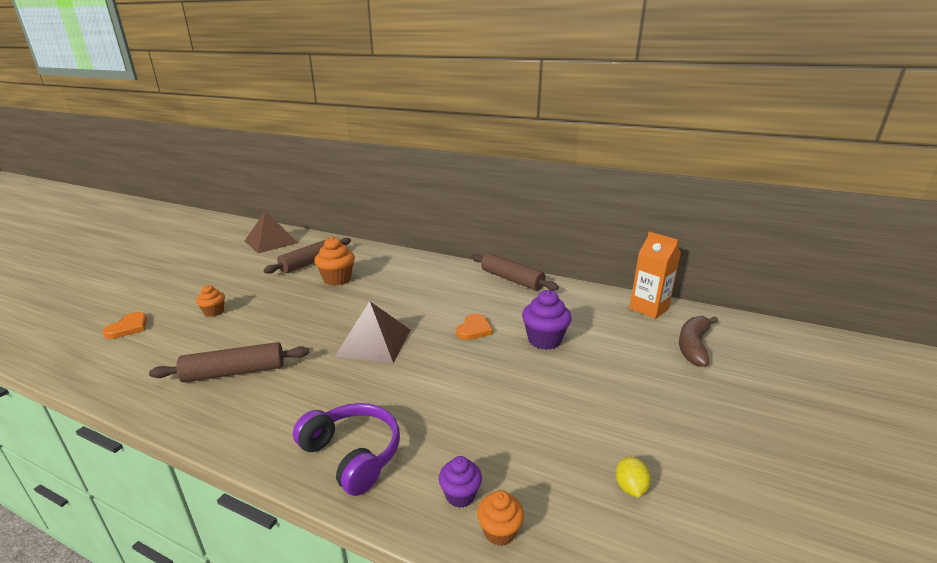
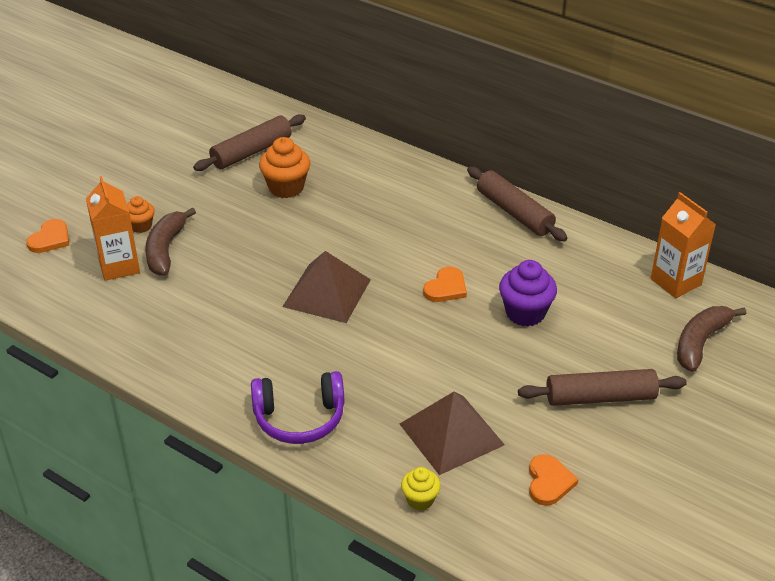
camera: 10 degrees right, 15 degrees up
brown rolling pin [149,342,309,382] -> brown rolling pin moved to [518,369,687,406]
brown pyramid [245,211,298,253] -> brown pyramid moved to [400,392,505,475]
purple headphones [293,403,400,496] -> purple headphones turned 120 degrees clockwise [251,371,344,444]
purple cupcake [439,456,482,508] -> none
orange cupcake [477,490,524,546] -> yellow cupcake [401,467,441,511]
yellow lemon [616,457,651,497] -> orange heart [529,454,579,506]
none -> orange carton [86,176,140,281]
none -> brown banana [145,207,196,276]

